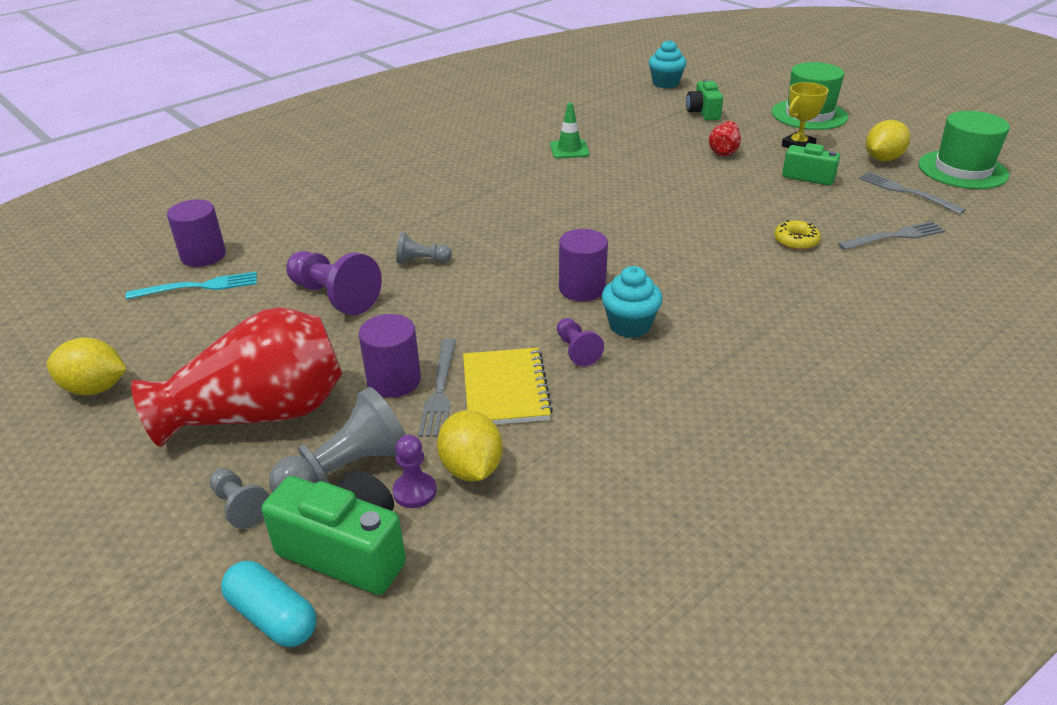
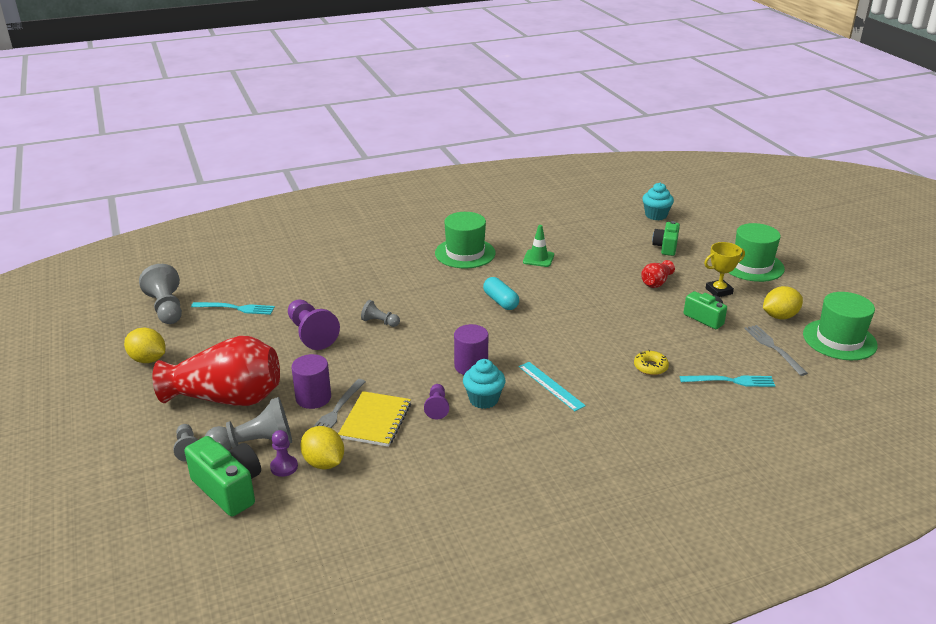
camera: 20 degrees right, 5 degrees down
purple cylinder [167,199,226,267] -> none
turquoise capsule [221,561,317,647] -> turquoise capsule moved to [483,277,519,310]
yellow lemon [437,410,503,481] -> yellow lemon turned 45 degrees counterclockwise [300,426,344,469]
grey fork [838,221,946,250] -> turquoise fork [680,375,775,387]
none -> grey pawn [139,264,182,324]
none -> green hat [435,212,496,268]
none -> turquoise ruler [519,362,586,411]

